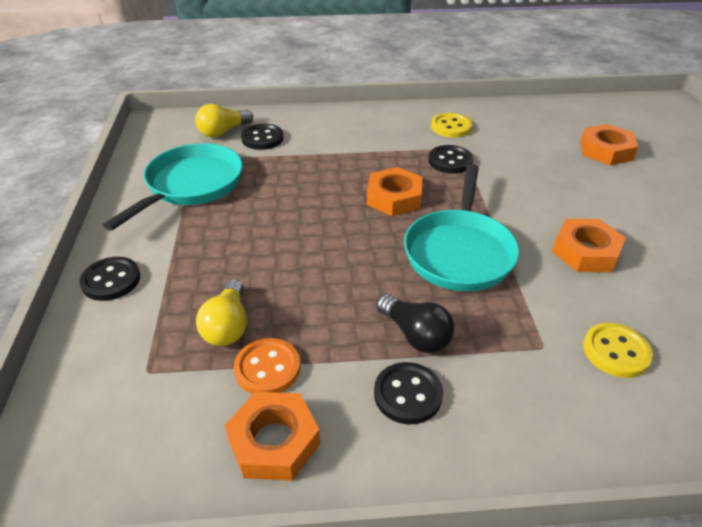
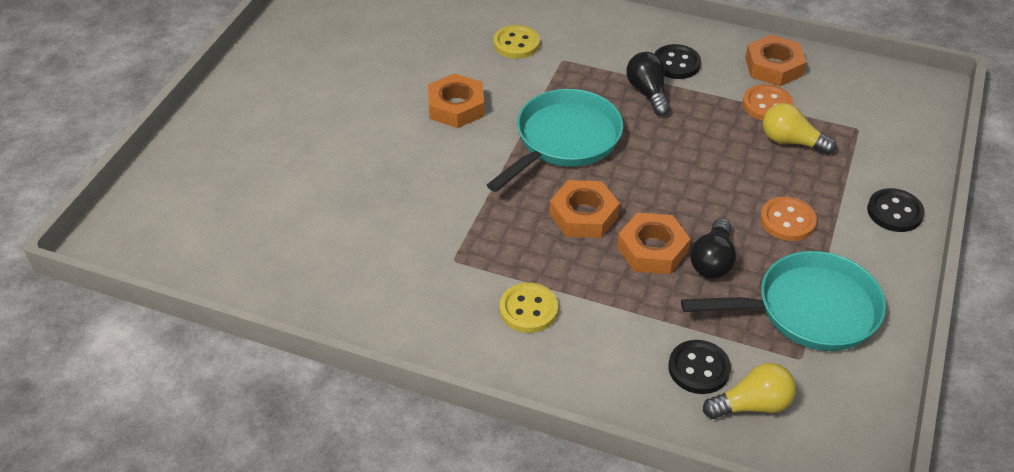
camera: 155 degrees left, 5 degrees up
turquoise pan [103,143,243,231] -> turquoise pan turned 150 degrees counterclockwise [681,251,886,351]
yellow light bulb [196,279,247,346] -> yellow light bulb turned 90 degrees counterclockwise [763,103,837,155]
black button [428,145,473,174] -> none
yellow button [431,113,473,138] -> yellow button moved to [500,283,558,333]
orange nut [581,124,638,165] -> orange nut moved to [617,212,691,274]
none -> black light bulb [690,218,736,278]
none -> orange button [760,197,817,241]

